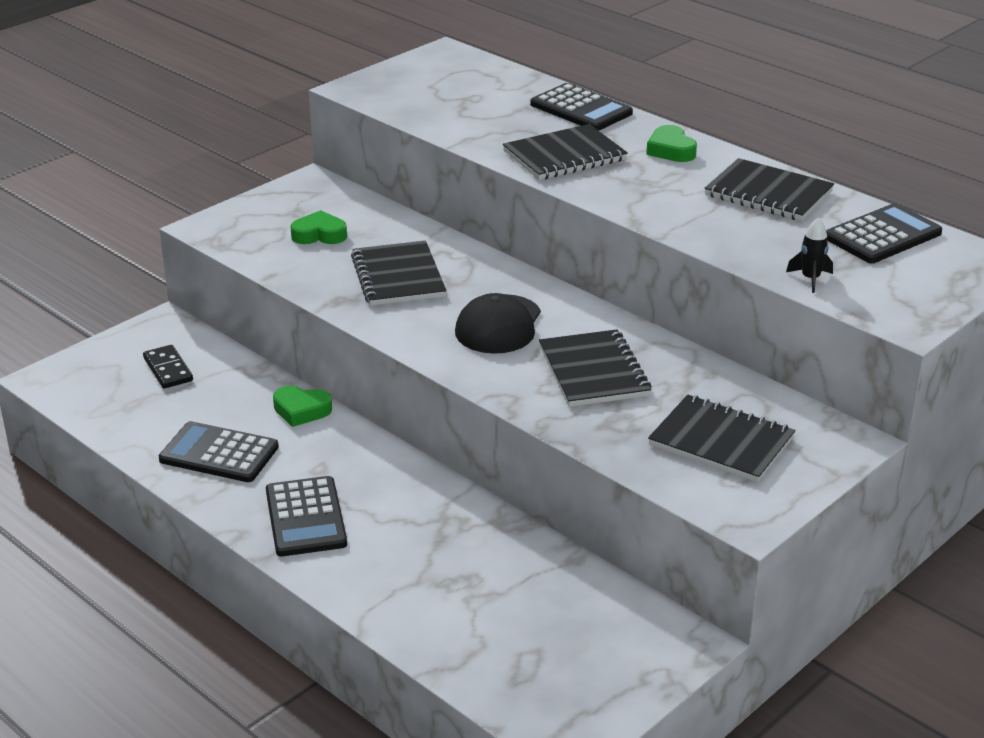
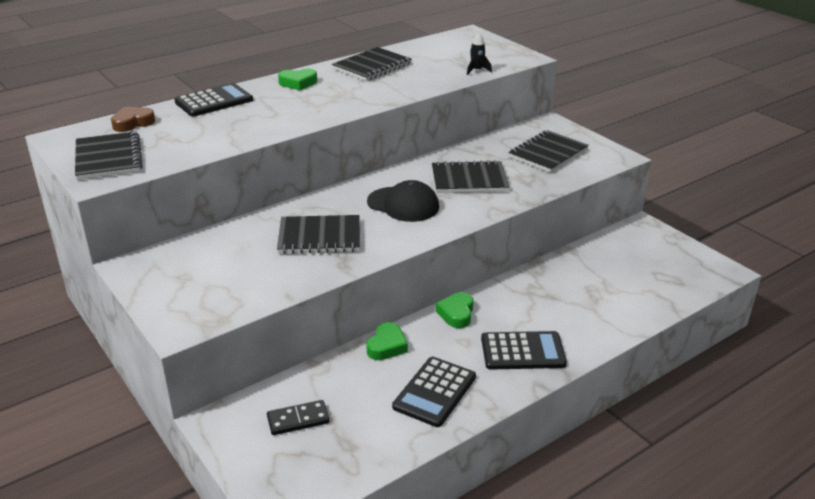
camera: 80 degrees left, 0 degrees up
green heart [290,210,347,244] -> green heart moved to [436,292,474,328]
black notebook [503,124,628,180] -> black notebook moved to [75,131,143,180]
black calculator [826,203,942,263] -> none
none -> brown heart [111,107,155,132]

